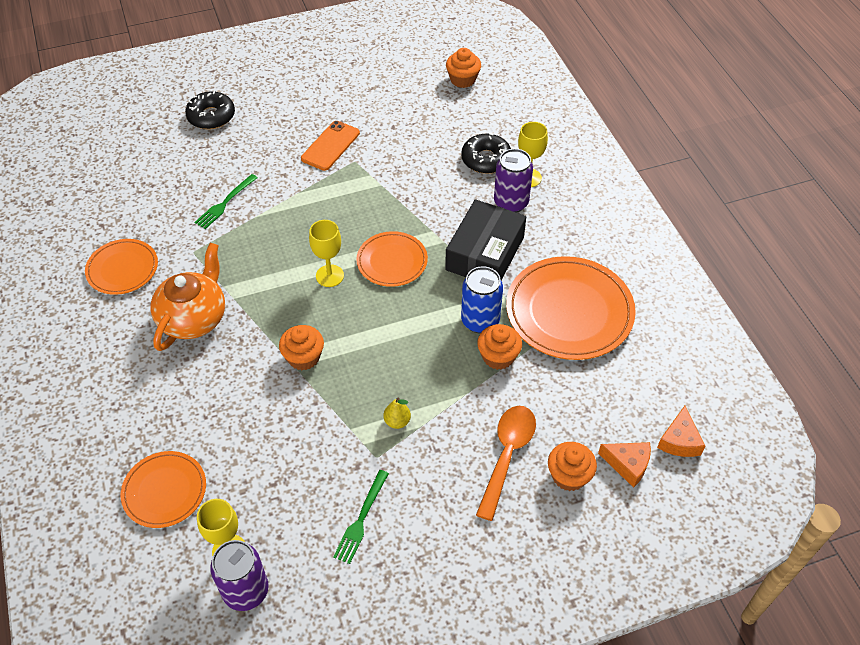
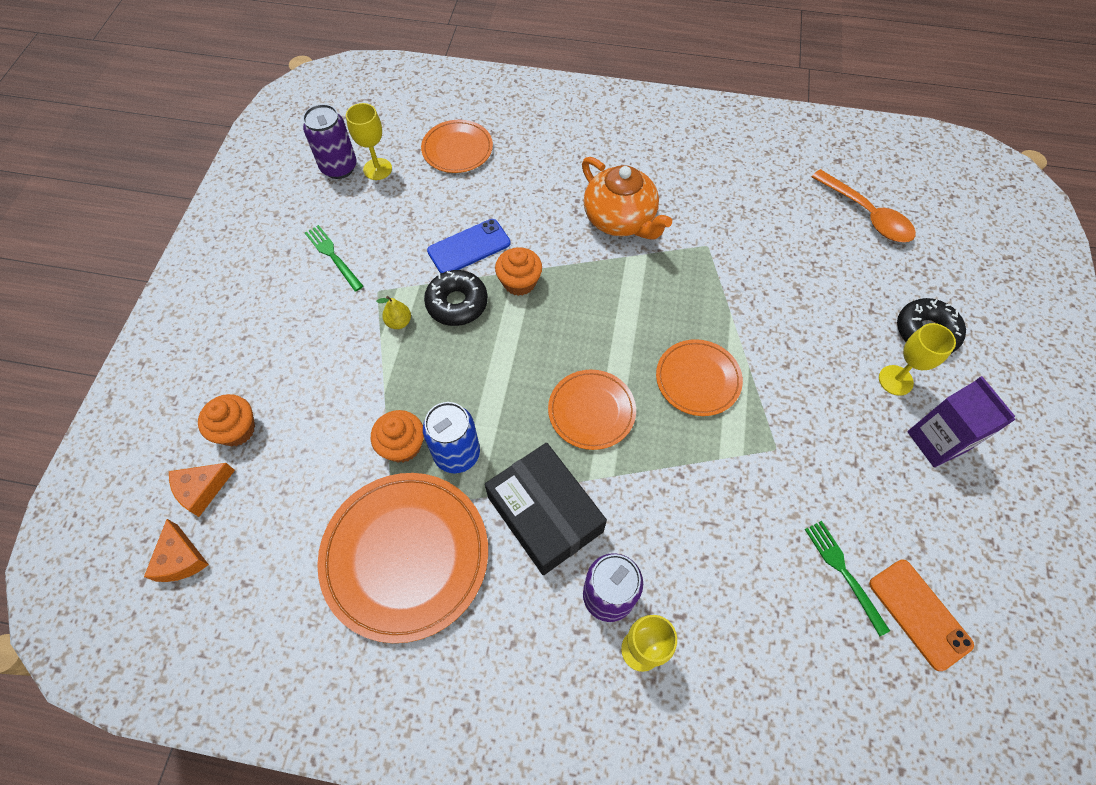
camera: 120 degrees right, 10 degrees up
orange plate [85,239,158,295] -> orange plate moved to [656,339,743,416]
green fork [194,174,258,229] -> green fork moved to [805,521,890,636]
orange phone [301,121,360,171] -> orange phone moved to [869,559,974,671]
yellow goblet [309,220,344,287] -> yellow goblet moved to [879,323,956,396]
orange cupcake [446,48,481,88] -> none
black donut [461,133,511,174] -> black donut moved to [424,270,488,326]
orange spoon [476,406,536,521] -> orange spoon moved to [812,169,916,242]
orange cheese [657,406,705,457] -> orange cheese turned 150 degrees counterclockwise [144,519,209,582]
none -> blue phone [427,219,511,274]
none -> purple carton [907,376,1016,467]

